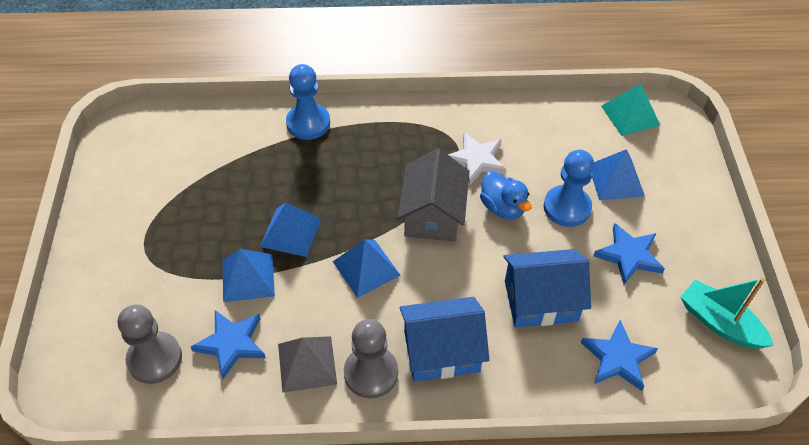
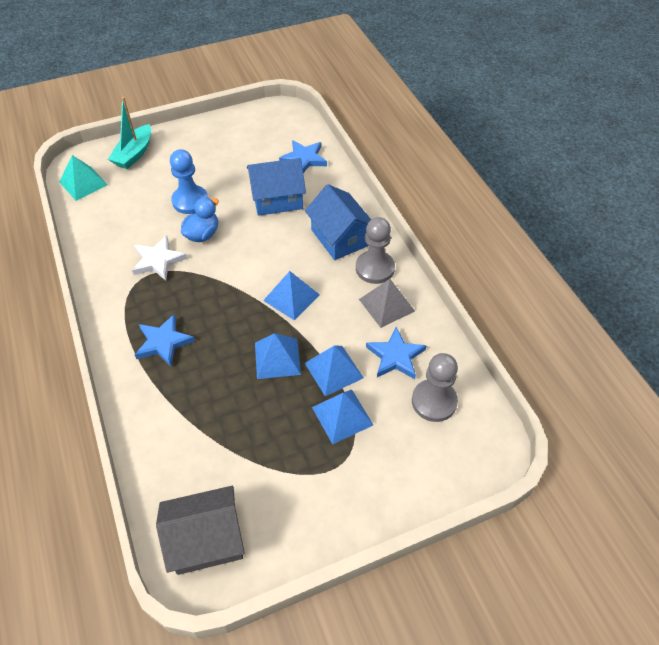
camera: 110 degrees left, 0 degrees up
blue pawn [286,64,330,140] -> none
grey house [397,149,469,241] -> grey house moved to [156,486,245,575]
blue house [503,249,591,327] -> blue house turned 75 degrees counterclockwise [247,158,306,216]
blue pyramid [592,149,645,200] -> blue pyramid moved to [312,390,373,444]
blue star [593,223,665,285] -> blue star moved to [135,314,195,367]
turquoise boat [681,278,774,349] -> turquoise boat moved to [108,97,151,169]

